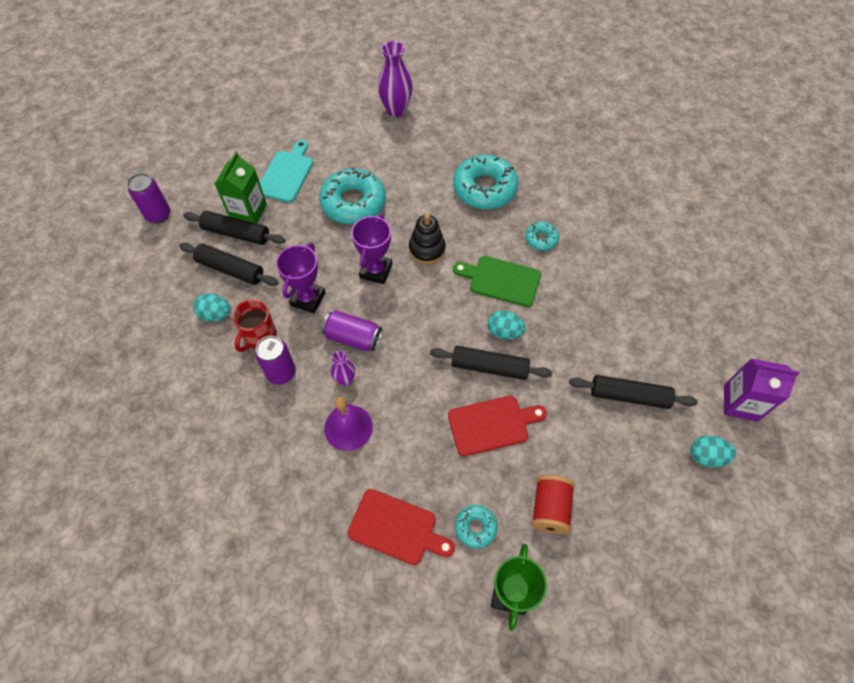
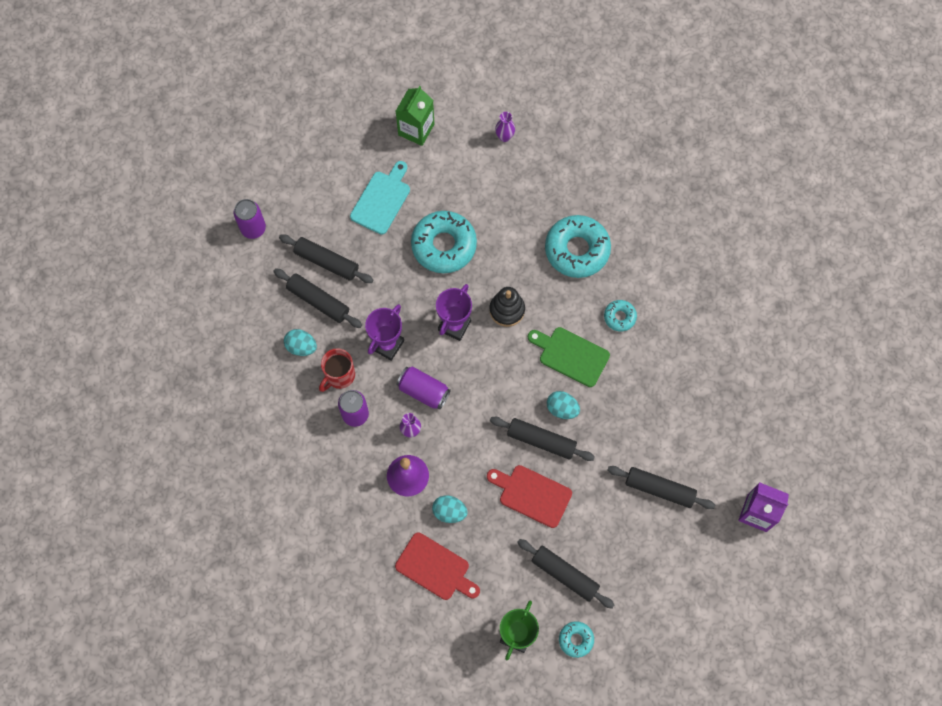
camera: 10 degrees right, 10 degrees up
green carton [215,152,267,224] -> green carton moved to [395,86,434,146]
purple vase [378,41,413,117] -> purple vase [495,112,515,142], size x0.55
red cutting board [448,396,547,456] -> red cutting board turned 150 degrees counterclockwise [487,465,572,528]
turquoise donut [455,505,497,548] -> turquoise donut moved to [559,621,594,658]
red spool [531,475,575,534] -> black rolling pin [517,539,614,609]
turquoise egg [690,435,736,468] -> turquoise egg moved to [432,495,468,523]

